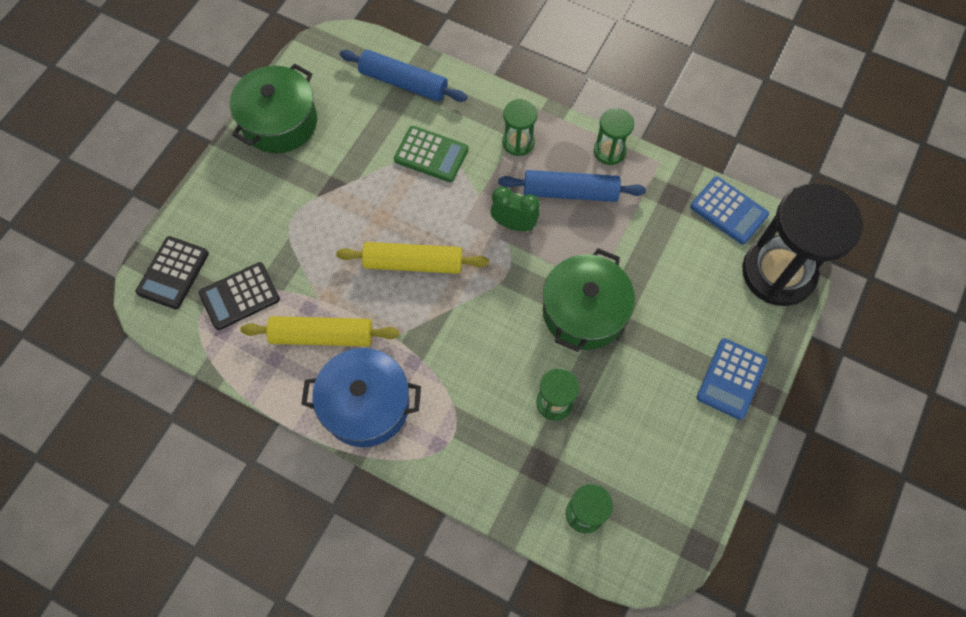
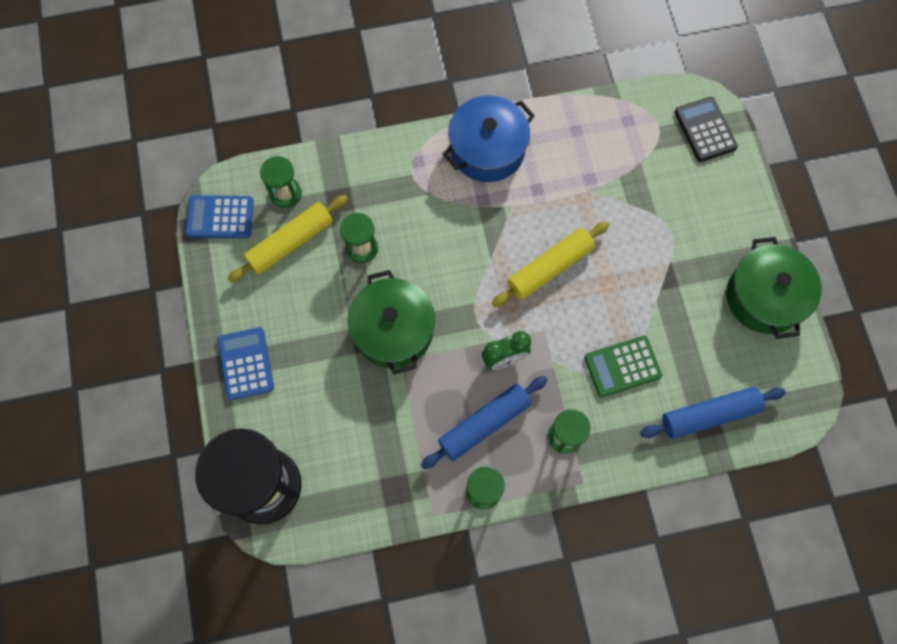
camera: 140 degrees right, 5 degrees up
black calculator [199,262,280,330] -> none
yellow rolling pin [240,316,399,346] -> yellow rolling pin moved to [227,195,348,283]
blue calculator [690,176,769,245] -> blue calculator moved to [185,195,254,238]

